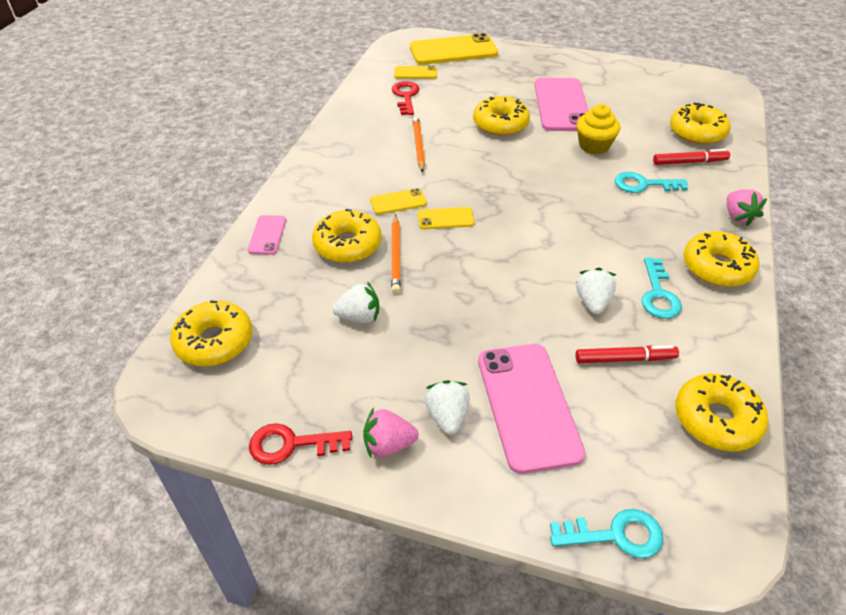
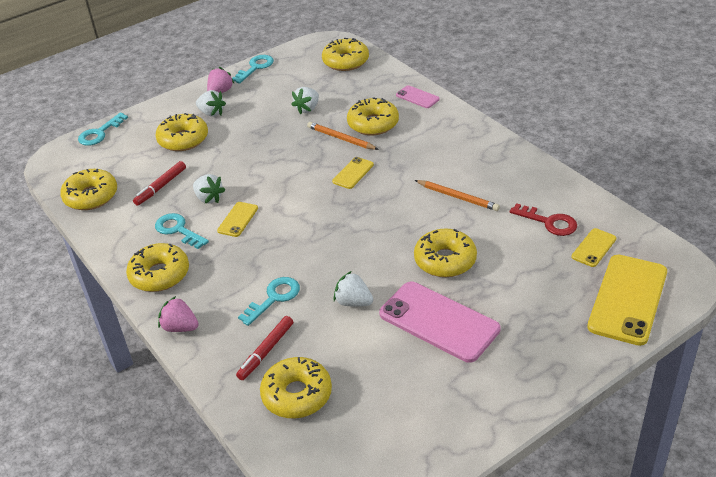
camera: 130 degrees right, 5 degrees down
red key [249,423,352,465] -> turquoise key [232,55,274,84]
yellow phone [370,188,427,214] -> yellow phone moved to [217,202,258,237]
pink phone [478,344,586,474] -> yellow donut [156,113,208,151]
yellow cupcake [577,104,620,154] -> white strawberry [333,271,373,307]

